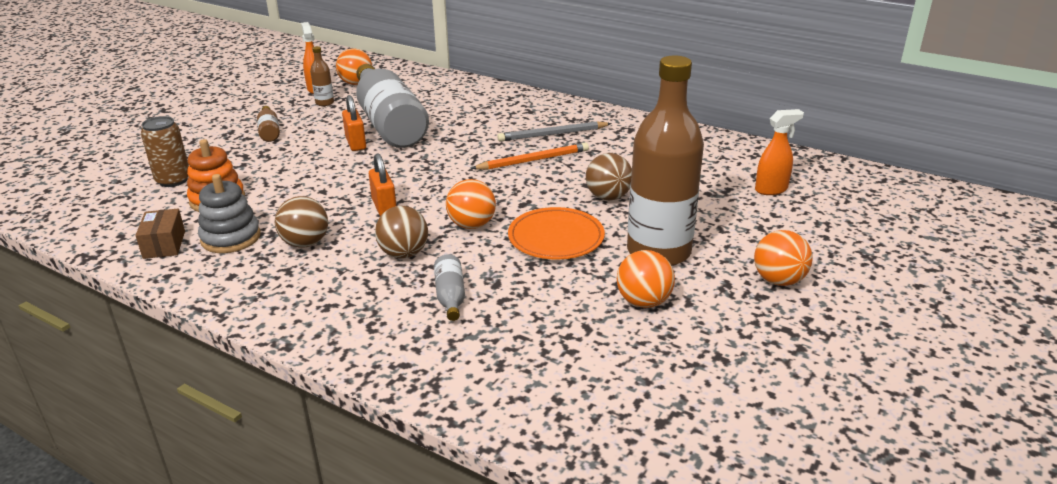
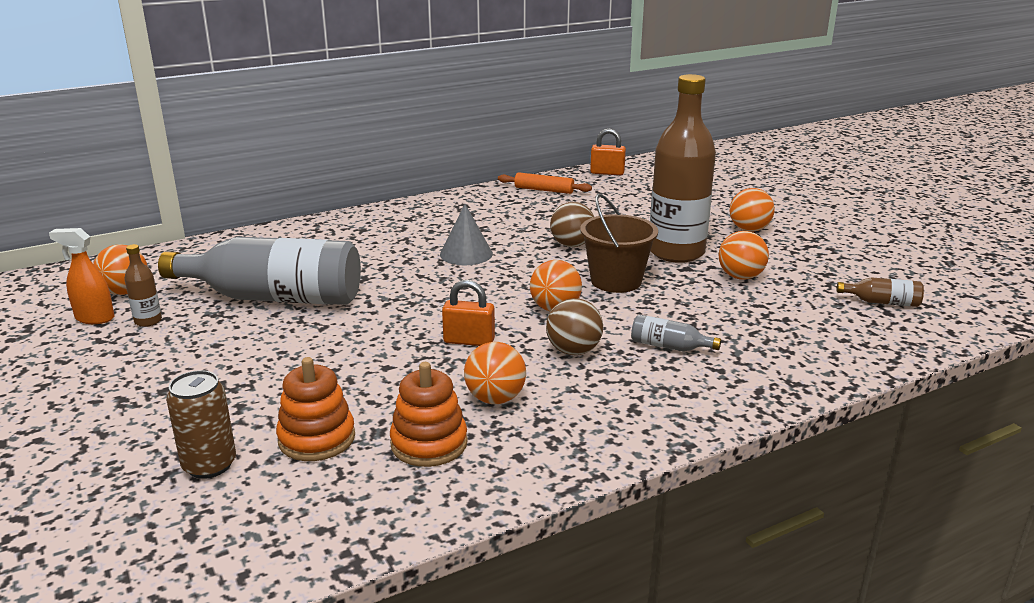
camera: 60 degrees left, 5 degrees down
brown box [135,209,185,259] -> none
grey stacking toy [198,174,261,253] -> orange stacking toy [390,362,468,467]
brown bottle [257,106,280,142] -> brown bottle moved to [837,277,924,307]
brown ball [275,196,328,248] -> orange ball [464,342,526,404]
orange padlock [342,95,366,151] -> orange padlock moved to [590,128,626,175]
orange pencil [471,142,589,170] -> grey cone [440,204,493,265]
grey pencil [497,121,612,142] -> none
orange plate [508,207,605,259] -> brown bucket [580,194,658,293]
orange spray bottle [755,109,804,195] -> none
none -> orange rolling pin [498,172,592,194]

